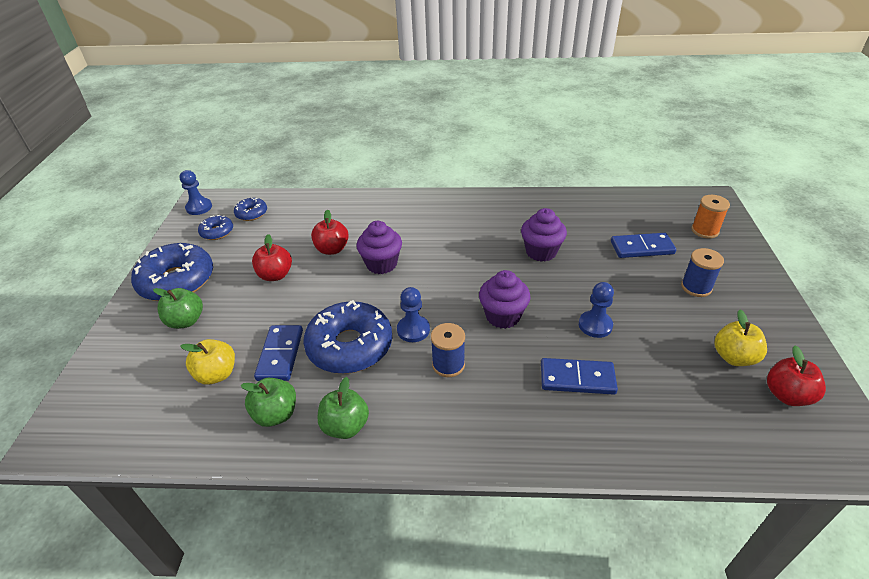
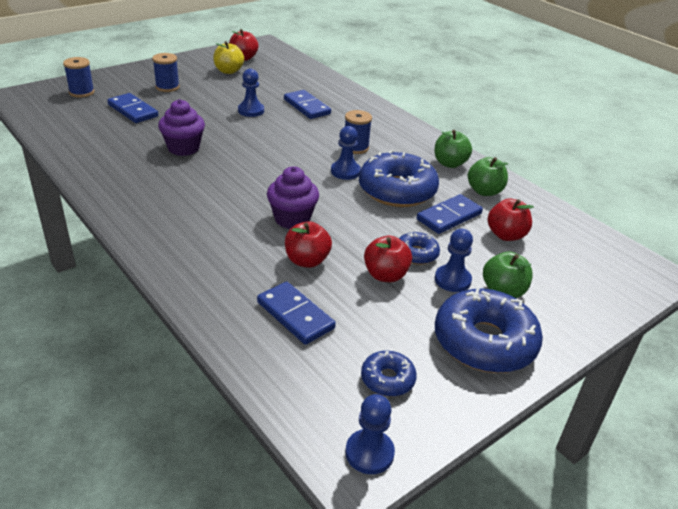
camera: 135 degrees left, 5 degrees down
yellow apple [180,339,235,385] -> red apple [488,198,534,241]
blue donut [234,198,267,221] -> blue donut moved to [399,232,440,265]
purple cupcake [479,270,530,329] -> none
orange spool [691,195,730,239] -> blue spool [63,57,94,98]
none -> blue domino [257,281,336,345]
none -> blue pawn [435,229,473,292]

